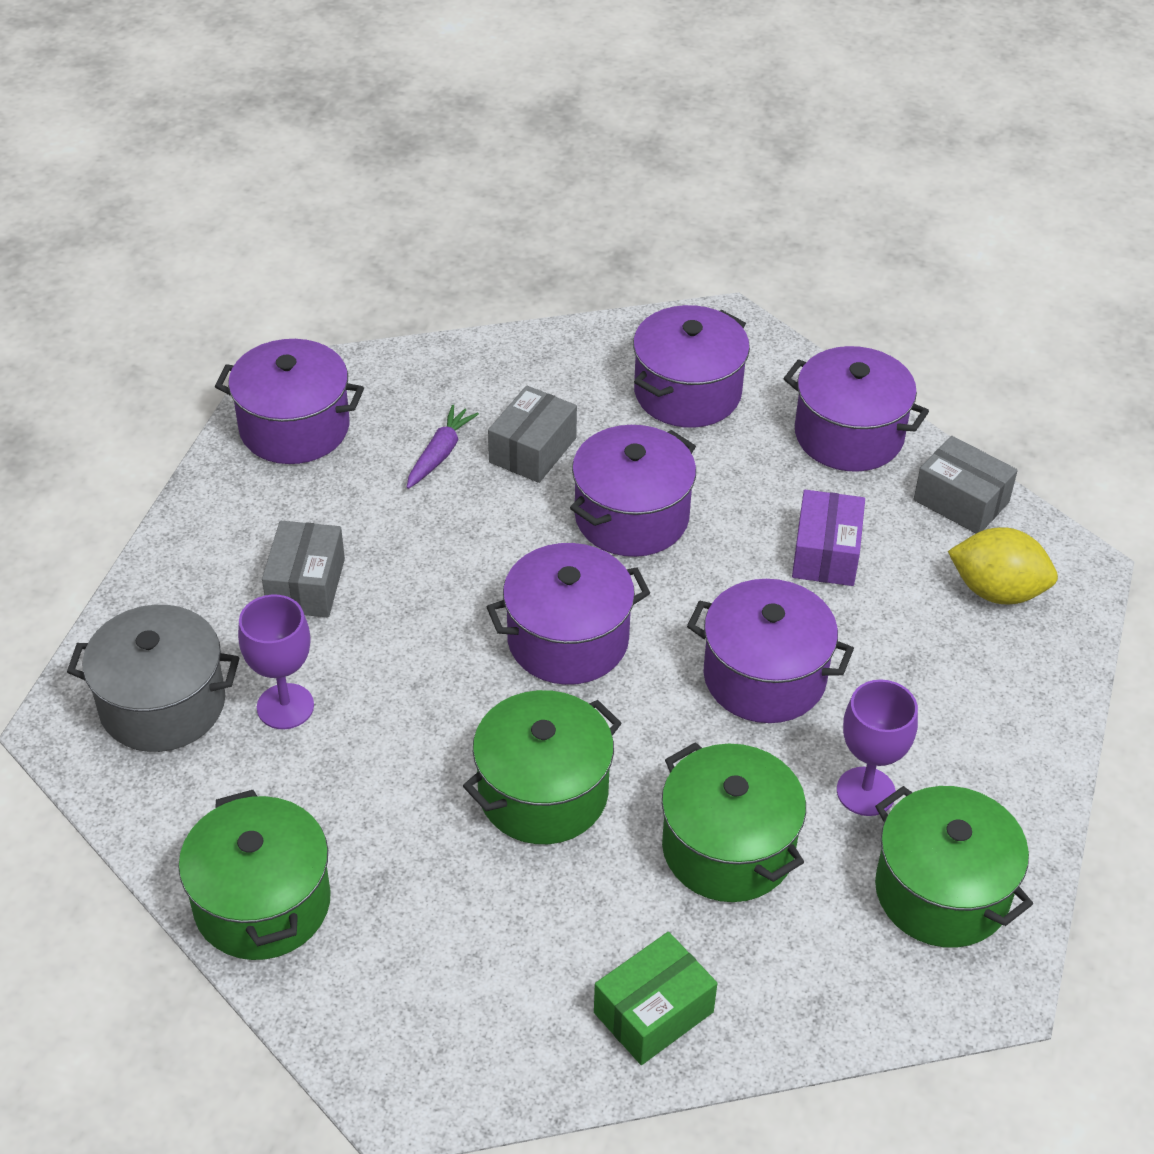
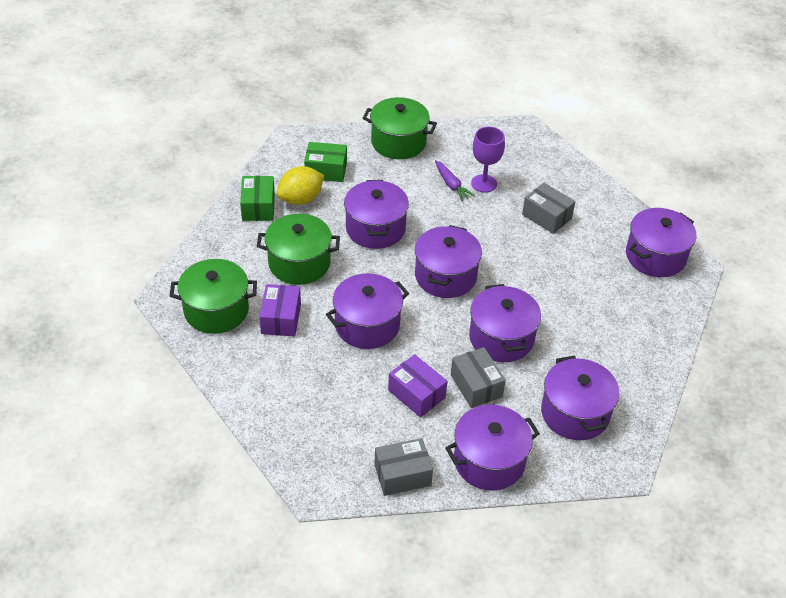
camera: 125 degrees right, 0 degrees up
grey pot [67,605,240,752] -> none
purple carrot [407,405,479,489] -> purple carrot moved to [435,160,475,201]
green pot [463,690,622,844] -> purple pot [344,180,409,249]
grey box [488,385,577,483] -> grey box moved to [451,347,506,408]
purple goblet [837,680,918,816] -> purple box [259,284,301,337]
yellow lemon [948,527,1058,604] -> yellow lemon moved to [277,166,324,205]
none -> green box [304,142,347,182]

